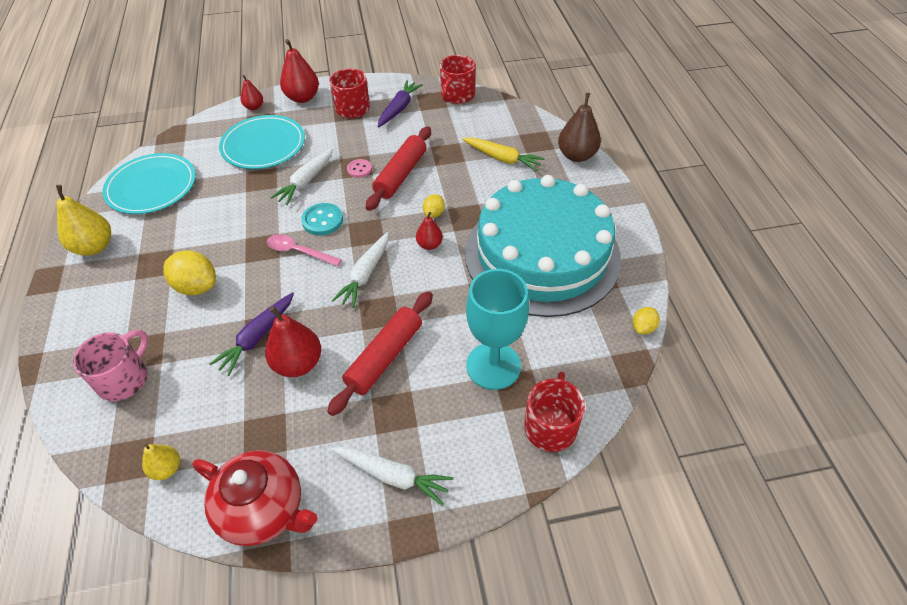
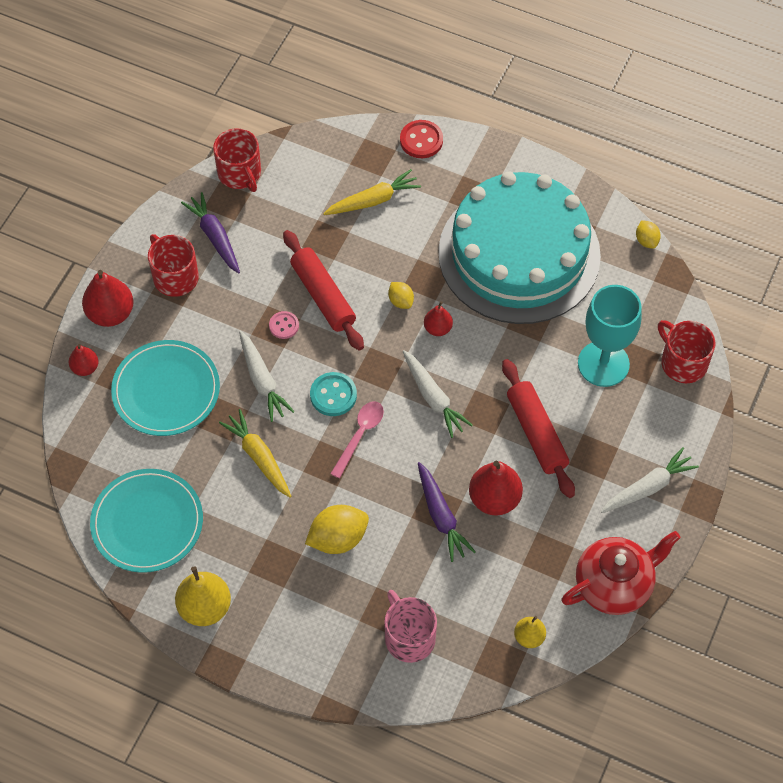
camera: 55 degrees left, 10 degrees up
pink spoon [267,234,342,266] -> pink spoon turned 150 degrees clockwise [330,401,384,478]
brown pear [558,93,601,162] -> red button [400,120,443,158]
none -> yellow carrot [219,409,291,498]

